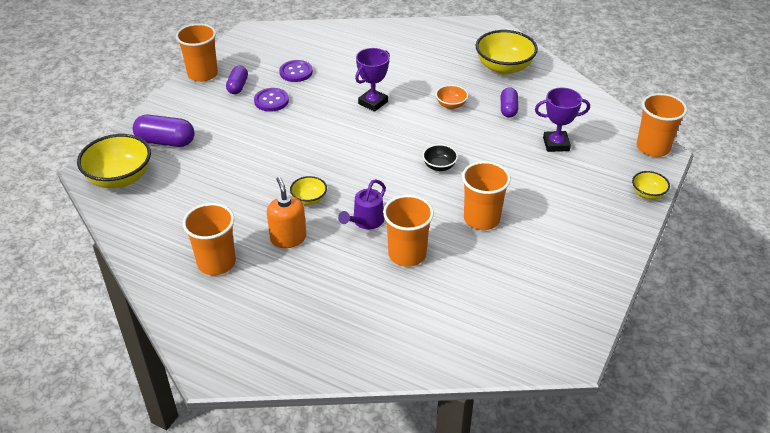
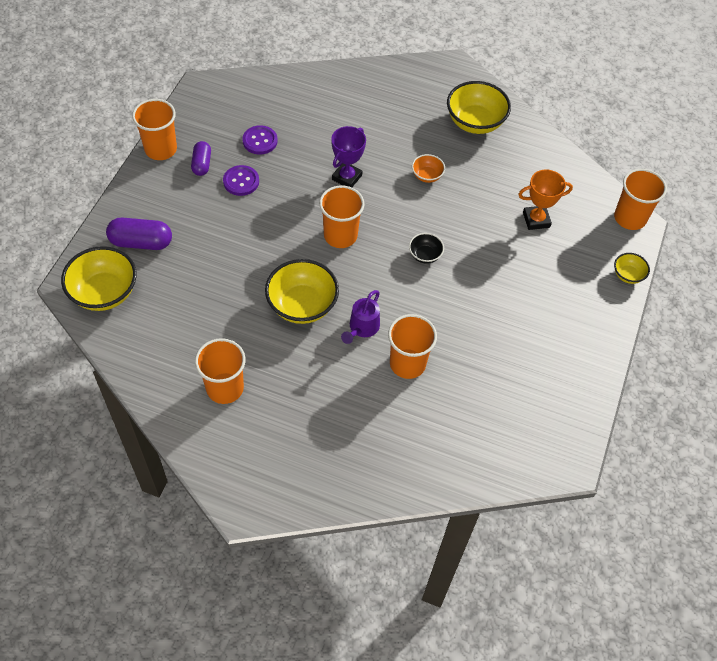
camera: 10 degrees left, 15 degrees up
orange soap dispenser [267,177,306,248] -> none
yellow bowl [290,176,327,205] -> yellow bowl [265,259,339,324], size x1.97
orange cup [462,161,511,230] -> orange cup moved to [319,186,364,248]
purple capsule [501,87,518,118] -> none
purple trophy [535,88,590,152] -> orange trophy [518,170,573,230]

